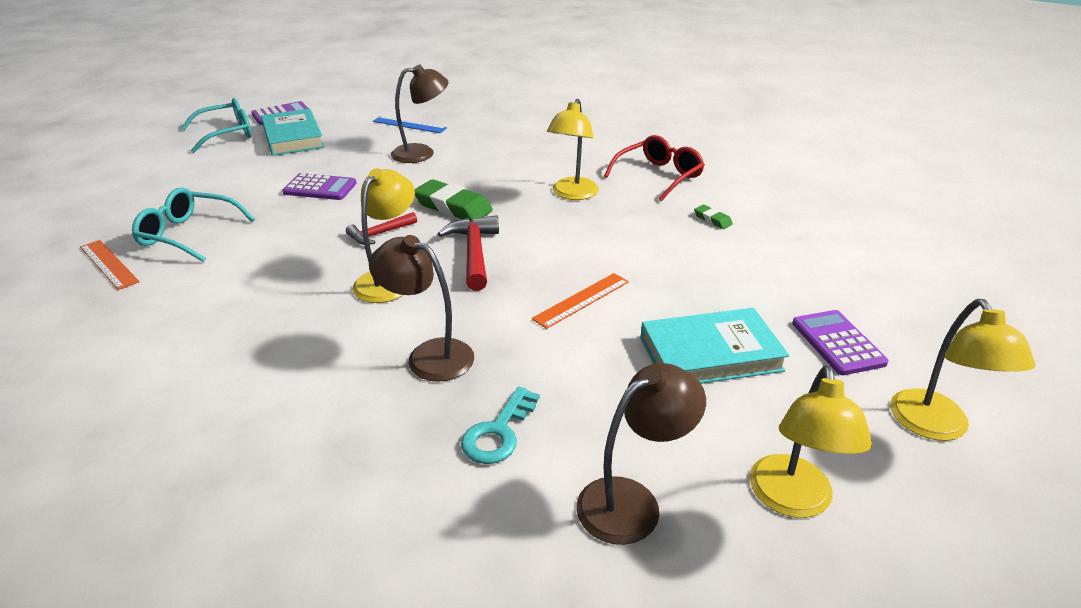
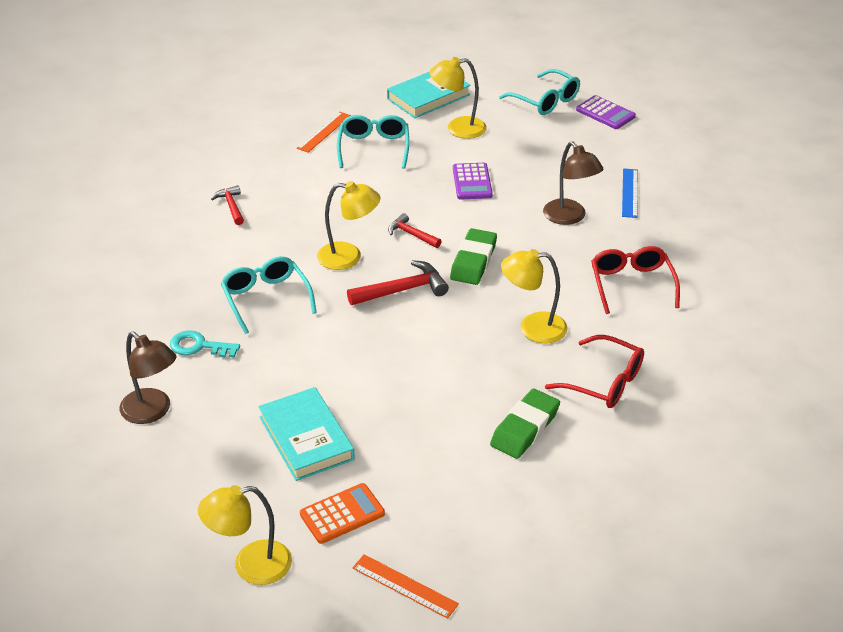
camera: 75 degrees right, 5 degrees up
turquoise book [261,109,324,156] -> turquoise book moved to [387,71,471,118]
brown lamp [369,235,474,382] -> turquoise glasses [221,256,317,334]
orange ruler [532,273,629,329] -> orange ruler moved to [353,554,459,619]
green eraser [694,205,733,229] -> green eraser [490,389,560,459], size x2.07
yellow lamp [750,365,872,518] -> yellow lamp moved to [429,57,487,139]
purple calculator [792,310,889,375] -> orange calculator [300,483,385,544]
none -> red hammer [211,185,244,225]
none -> red glasses [591,246,680,314]

